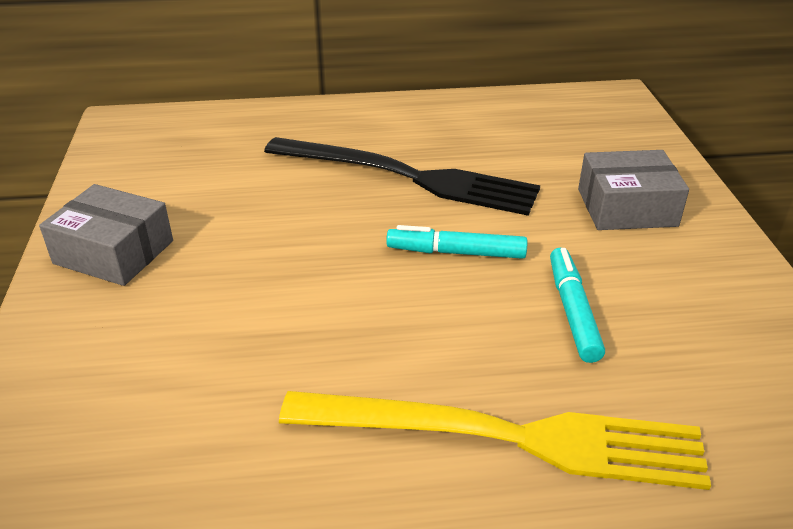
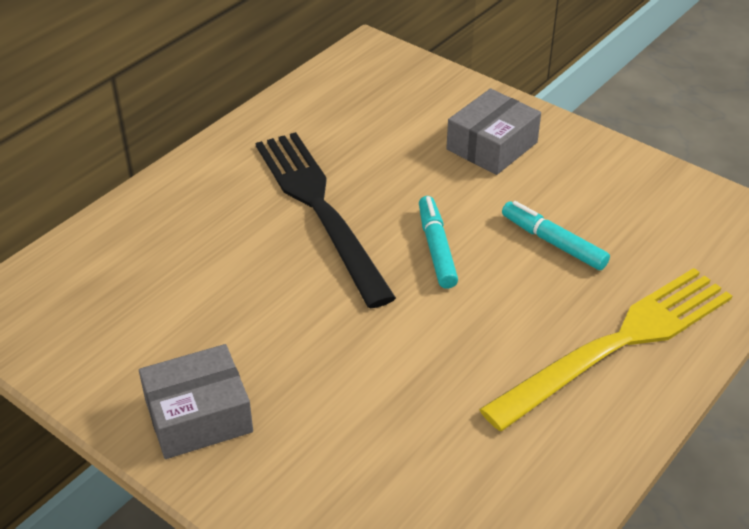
camera: 45 degrees left, 5 degrees up
black fork [264,137,540,216] -> black fork turned 90 degrees counterclockwise [256,132,396,309]
turquoise marker [386,225,527,259] -> turquoise marker turned 120 degrees clockwise [419,196,458,289]

